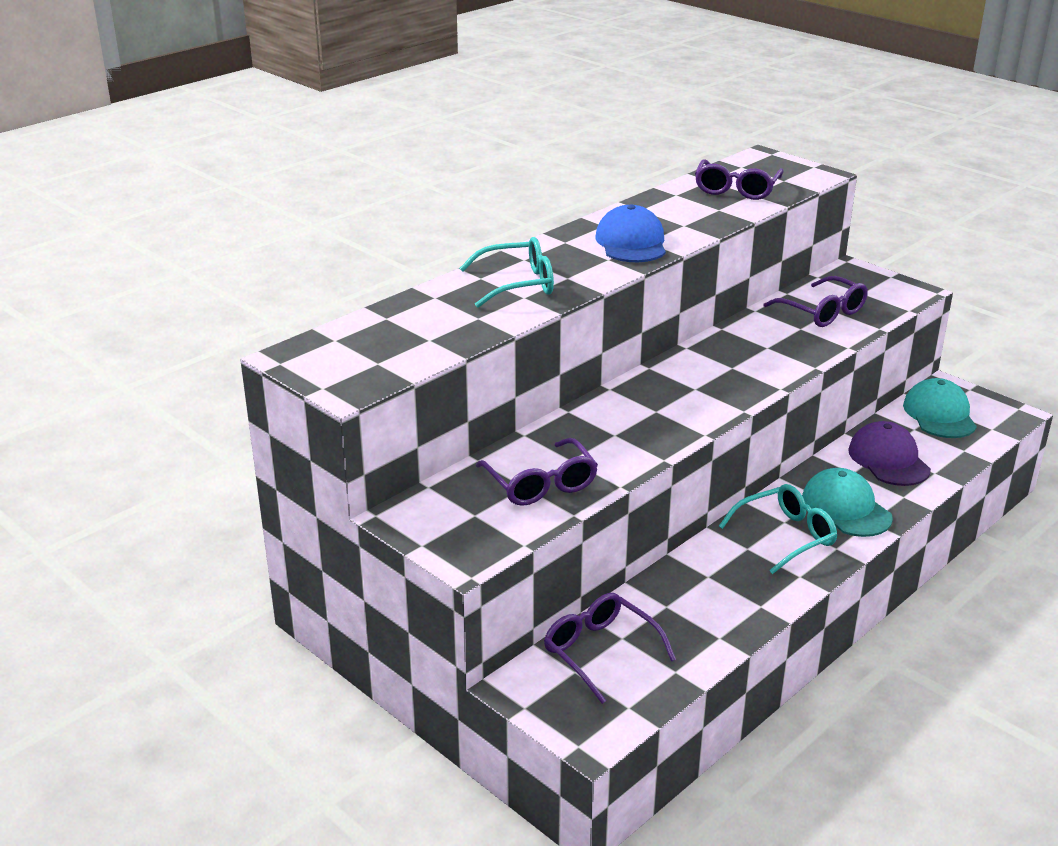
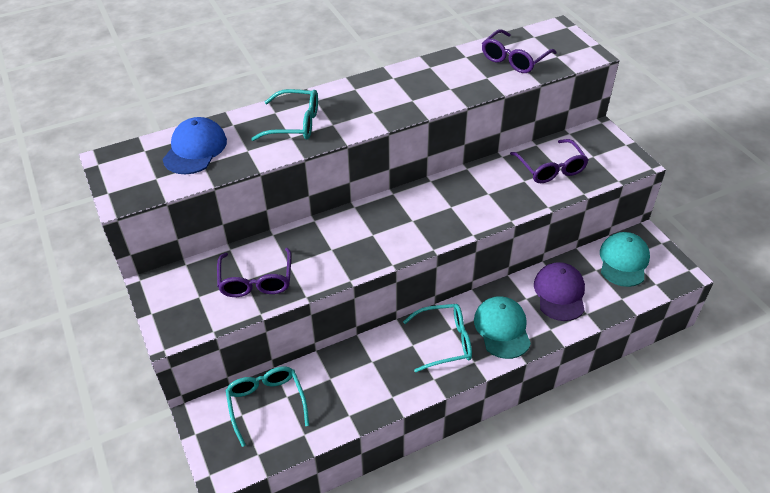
camera: 20 degrees right, 15 degrees up
purple glasses [544,593,676,704] -> turquoise glasses [225,366,309,447]
blue cap [595,205,666,262] -> blue cap moved to [162,117,227,174]

